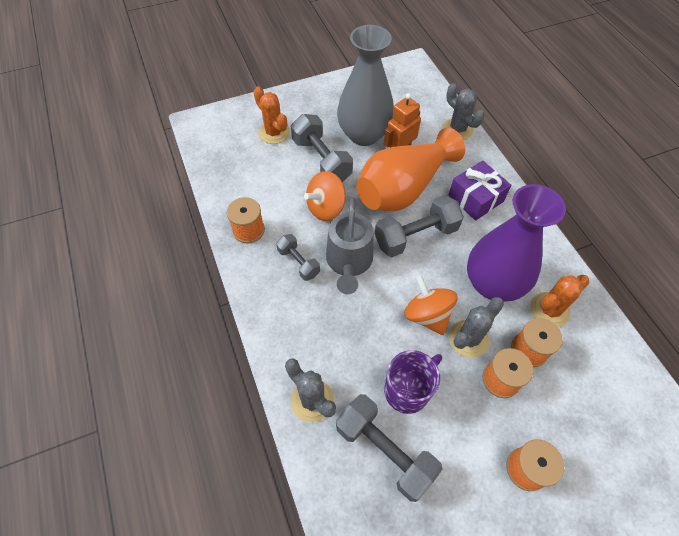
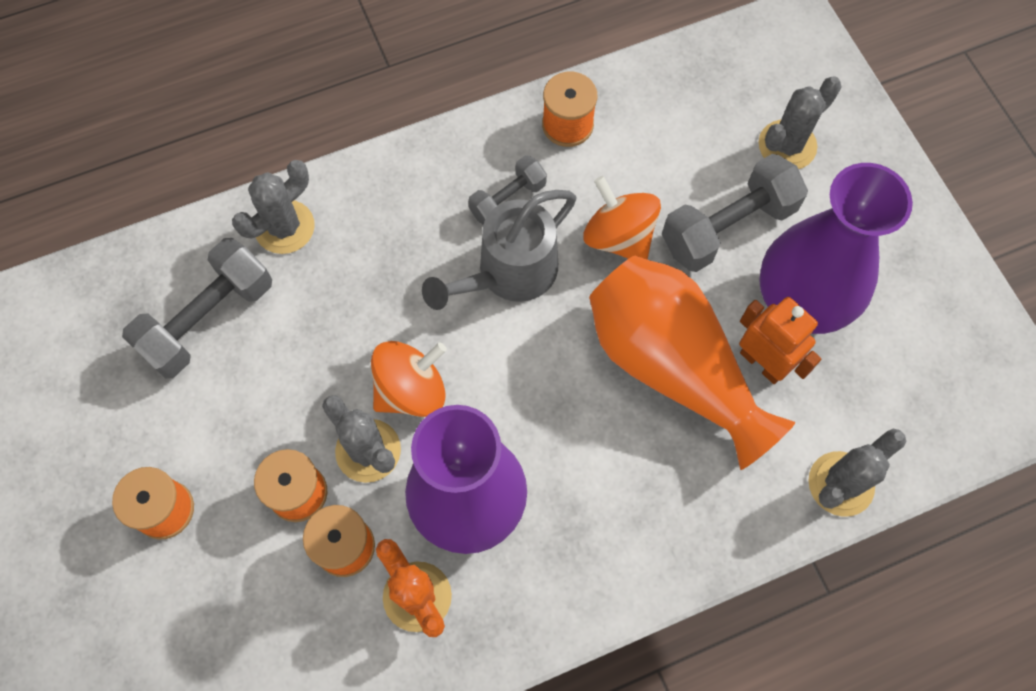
camera: 90 degrees right, 10 degrees up
orange cactus [254,86,290,144] -> grey cactus [759,76,841,169]
grey watering can [326,197,373,294] -> grey watering can turned 45 degrees counterclockwise [422,190,577,310]
grey vase [337,25,394,146] -> purple vase [759,163,913,334]
grey dumbbell [375,195,464,257] -> none
purple mug [384,350,442,414] -> none
purple gift [449,161,512,221] -> none

